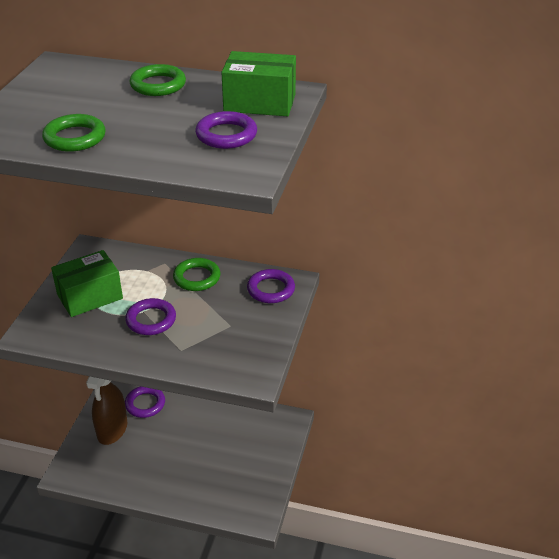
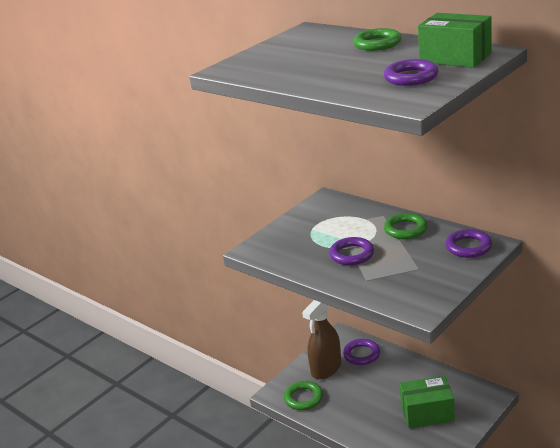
camera: 30 degrees right, 10 degrees down
green ring [42,114,106,152] -> green ring moved to [284,381,323,410]
green box [51,250,123,317] -> green box moved to [400,376,455,428]

